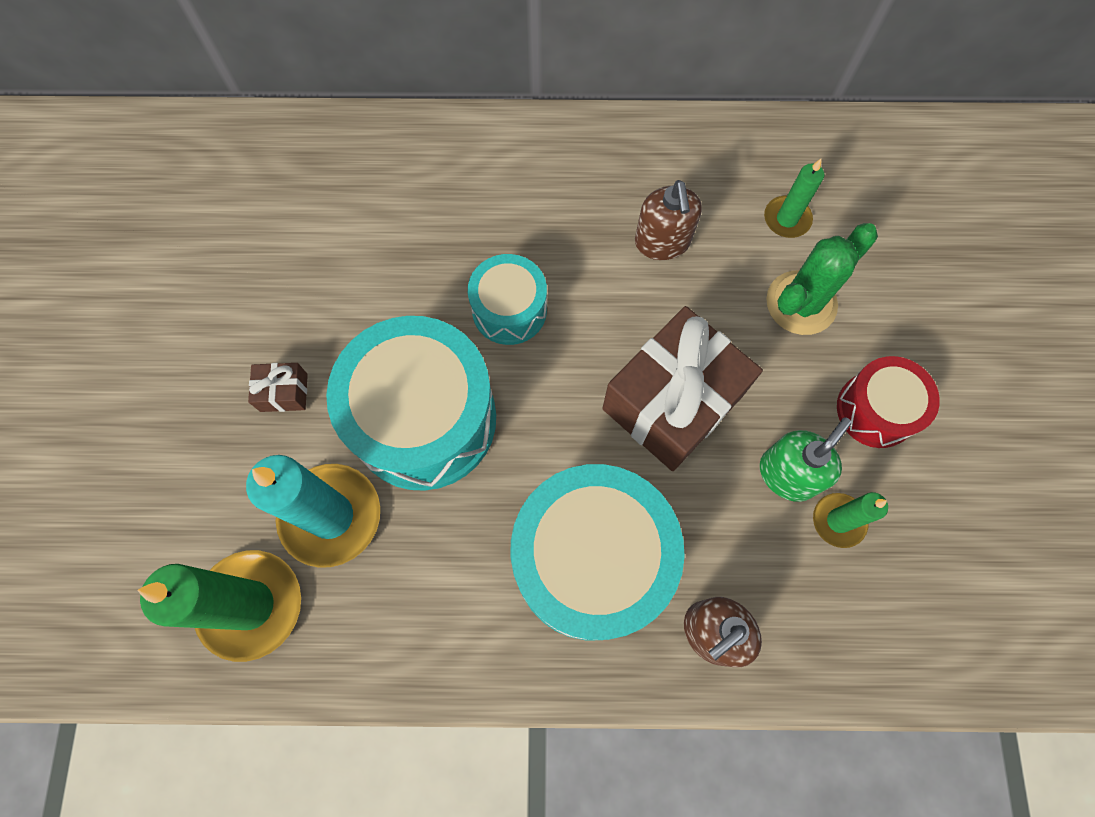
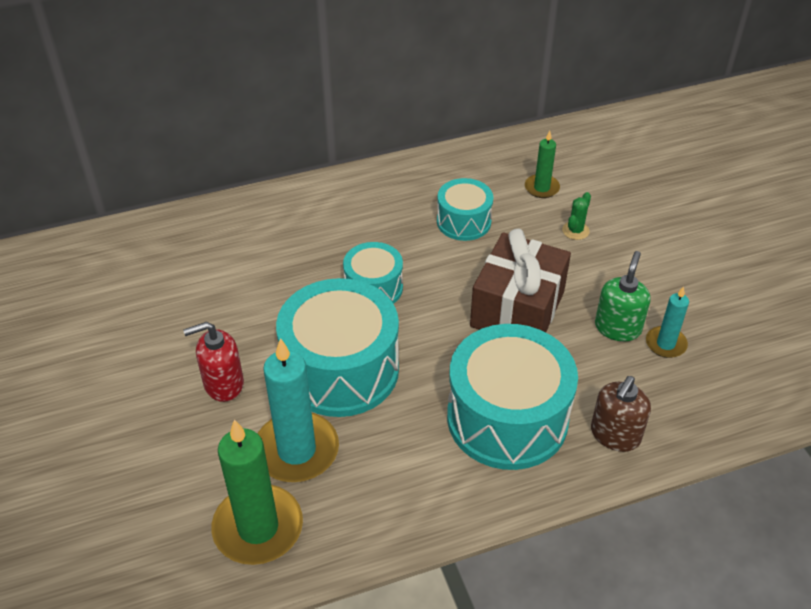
camera: 20 degrees left, 25 degrees down
brown gift [248,363,308,412] -> red soap dispenser [183,322,244,402]
brown soap dispenser [635,180,702,260] -> turquoise drum [437,178,493,241]
green cactus [766,223,878,335] -> green cactus [562,192,591,240], size x0.52
green candle [813,492,888,548] -> turquoise candle [646,287,689,358]
red drum [837,356,940,448] -> none

